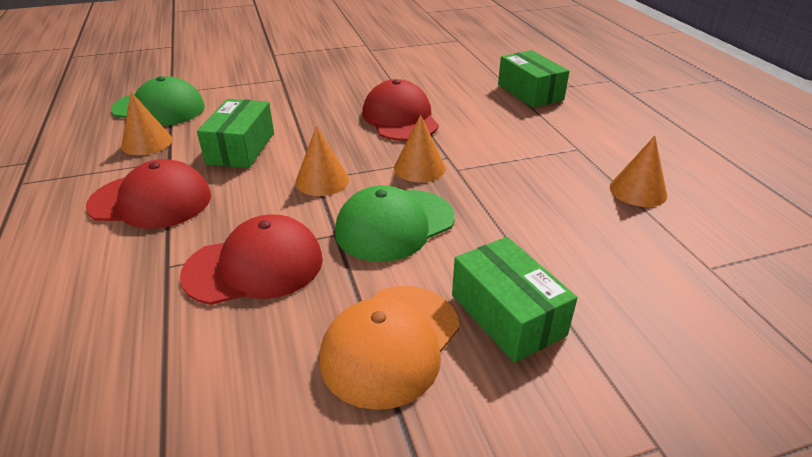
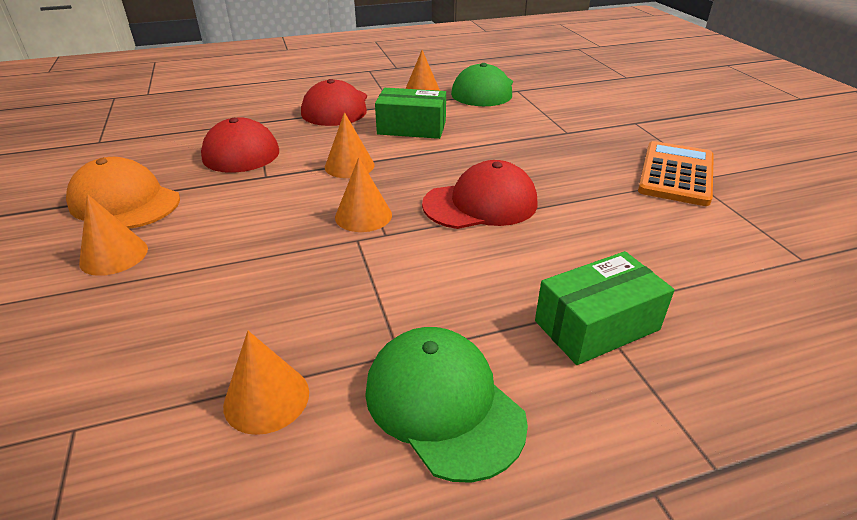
camera: 90 degrees right, 0 degrees up
green cap [335,185,455,262] -> green cap moved to [365,327,528,483]
green box [452,237,578,363] -> orange cone [79,194,148,276]
none -> orange calculator [638,141,714,206]

